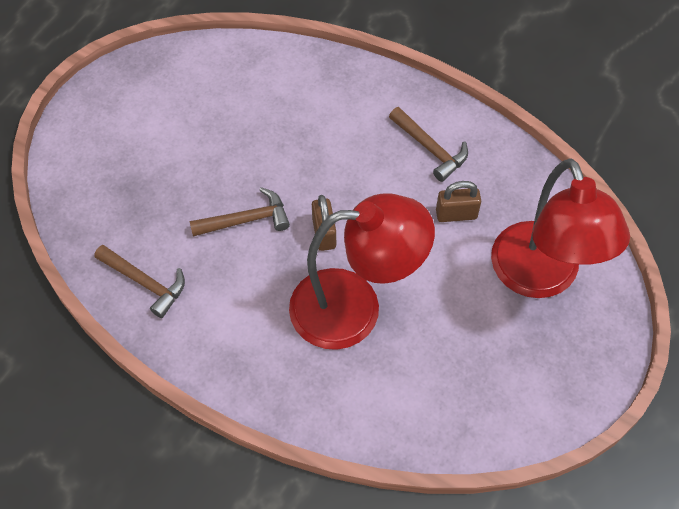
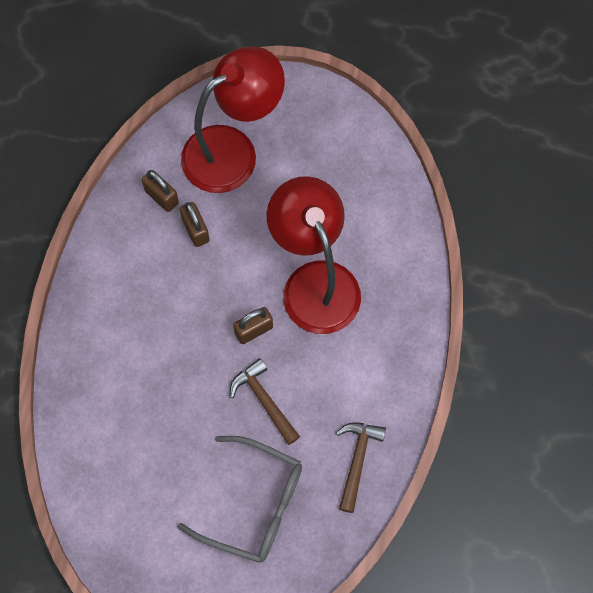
camera: 110 degrees left, 10 degrees up
brown hammer [389,107,468,182] -> none
none -> brown padlock [142,170,179,212]
none -> grey glasses [177,436,302,563]

